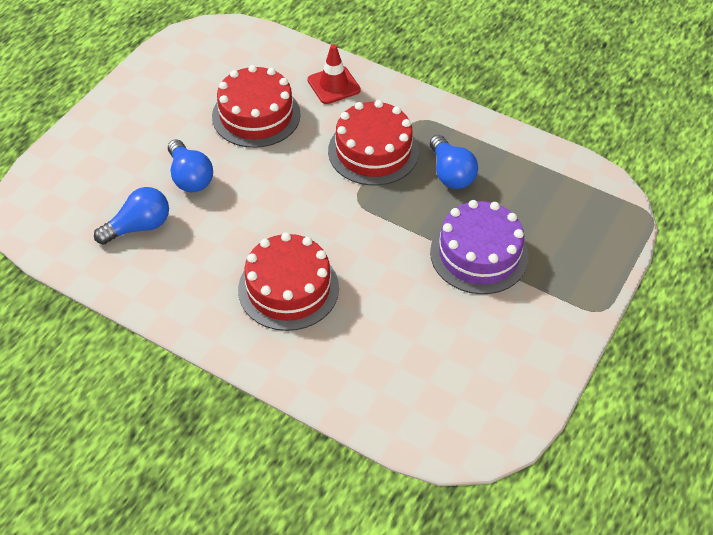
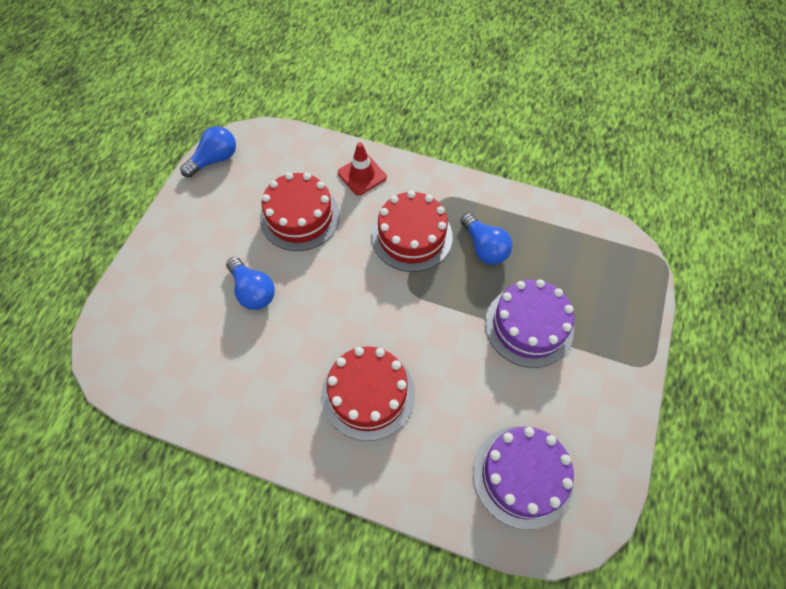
camera: 10 degrees left, 10 degrees up
blue light bulb [94,187,169,245] -> blue light bulb moved to [180,126,236,178]
none -> purple cake [473,426,574,530]

